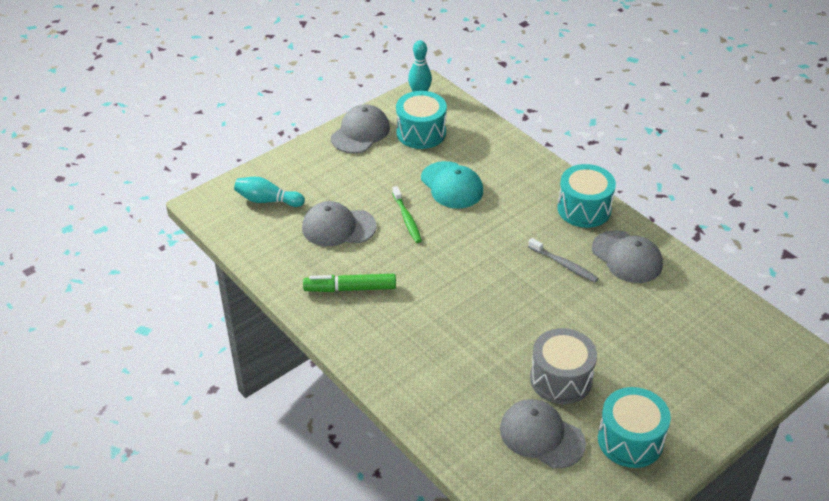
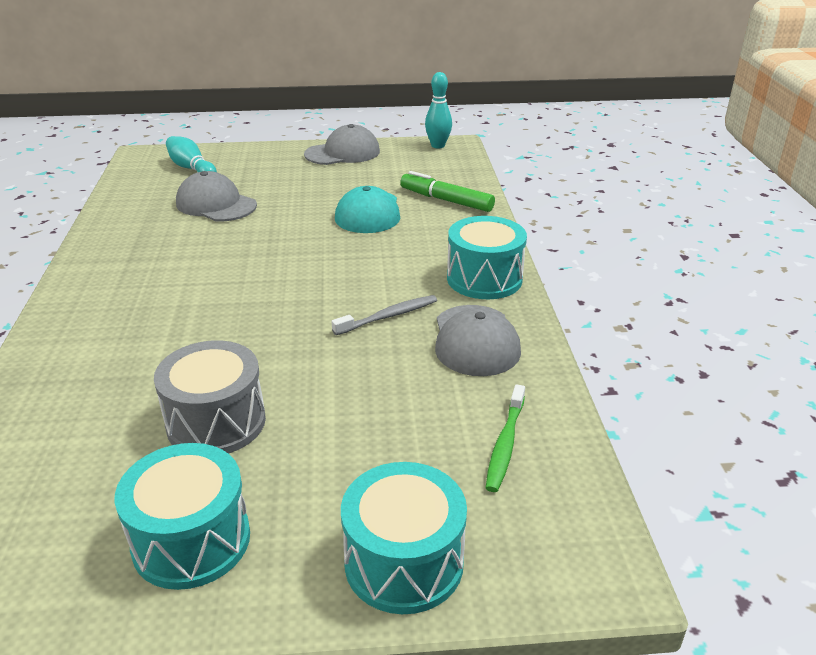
camera: 35 degrees right, 10 degrees down
green marker [303,274,396,292] -> green marker moved to [400,171,495,212]
green toothbrush [392,186,422,243] -> green toothbrush moved to [485,384,525,492]
turquoise drum [396,91,447,149] -> turquoise drum moved to [341,462,467,614]
grey cap [500,399,586,469] -> none
grey toothbrush [528,238,598,282] -> grey toothbrush turned 105 degrees counterclockwise [332,295,437,335]

